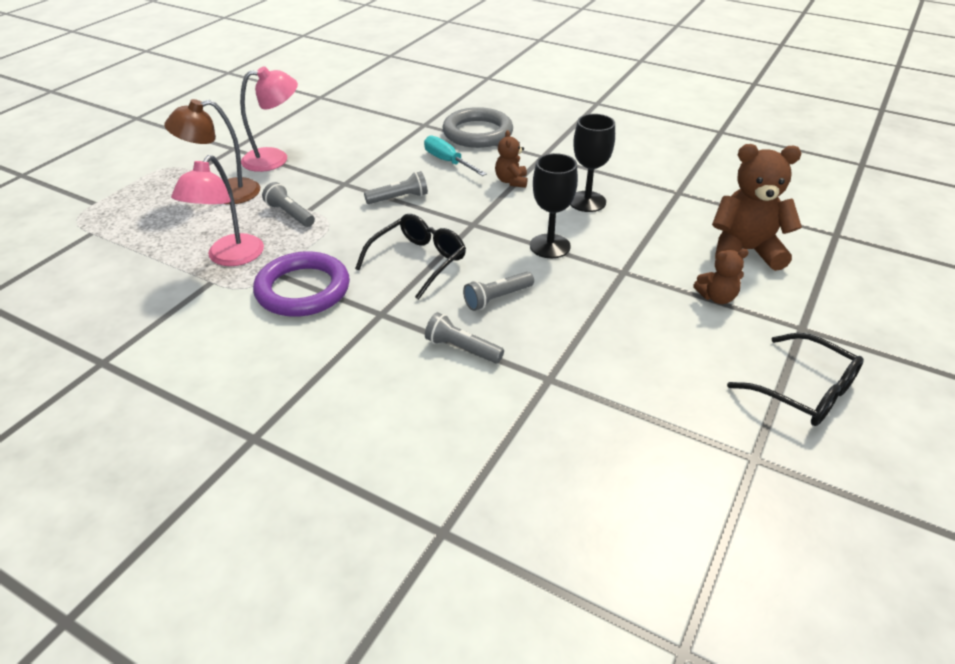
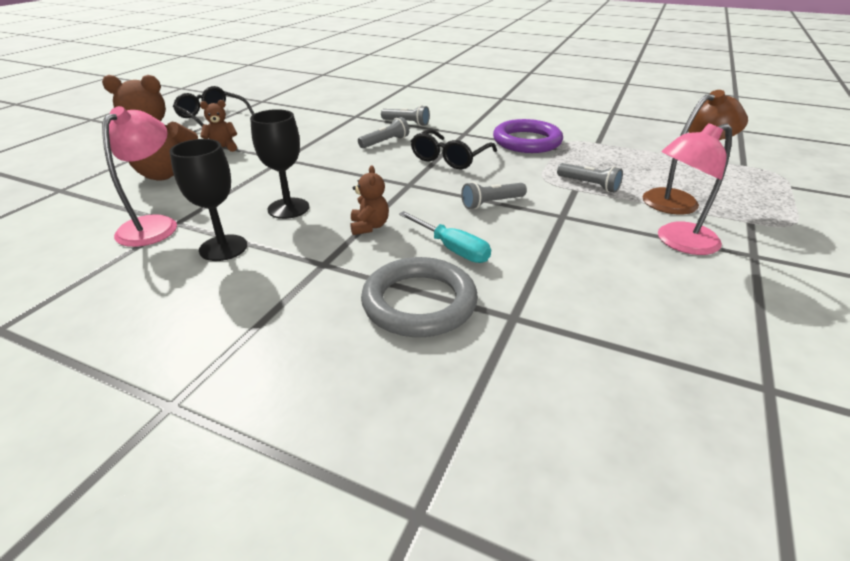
camera: 175 degrees right, 5 degrees down
pink lamp [171,155,264,266] -> pink lamp moved to [102,106,177,247]
black goblet [530,153,578,258] -> black goblet moved to [169,139,247,261]

